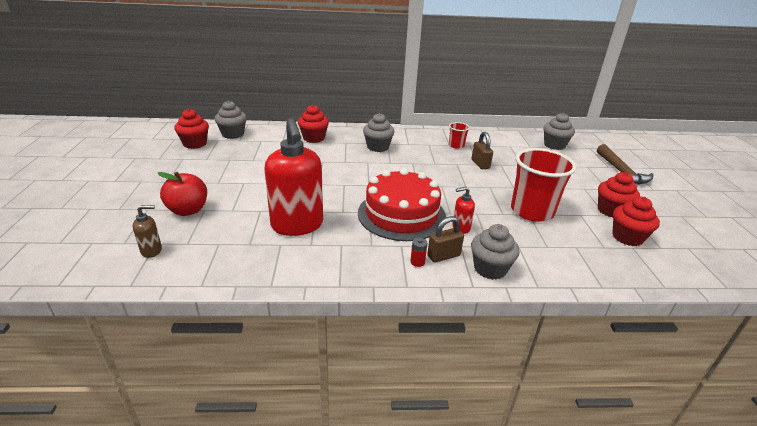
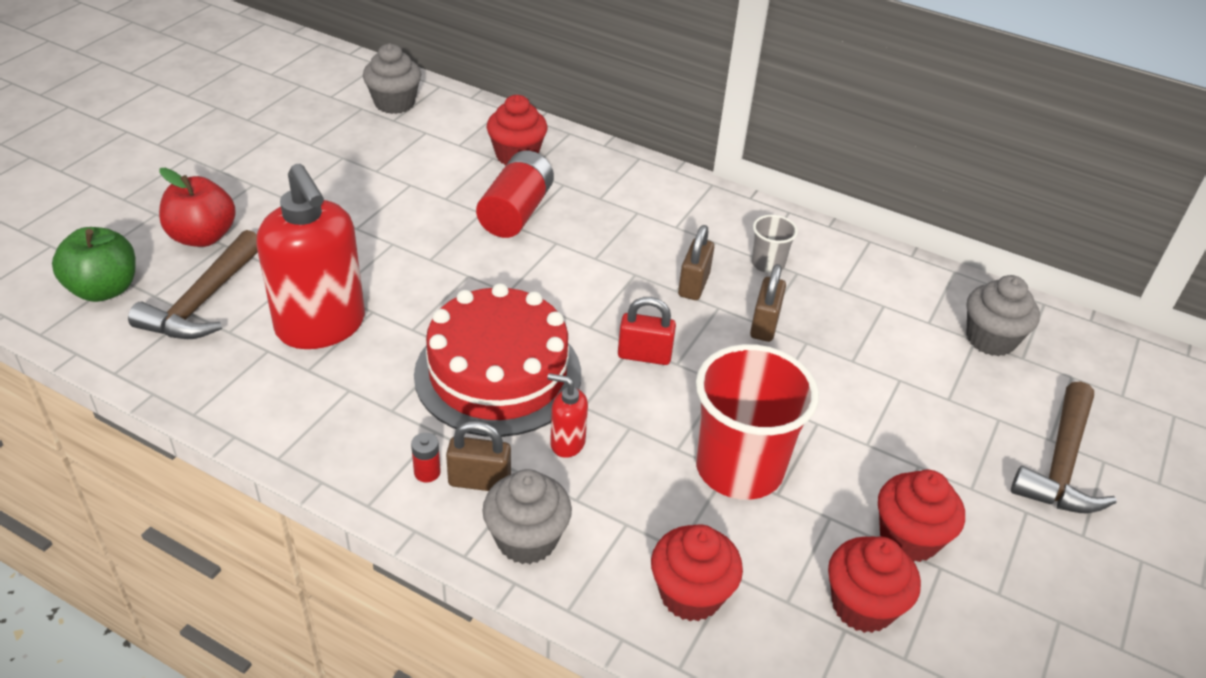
camera: 30 degrees right, 10 degrees up
brown soap dispenser [133,205,162,258] -> green apple [52,227,136,302]
red cupcake [174,109,209,149] -> red cupcake moved to [651,524,743,621]
red soap dispenser [265,119,323,236] -> red soap dispenser turned 45 degrees counterclockwise [256,164,365,349]
grey cupcake [363,113,395,152] -> none
red cup [449,122,470,149] -> grey cup [751,215,798,273]
none -> brown hammer [128,230,258,339]
none -> red battery [476,151,554,238]
none -> red padlock [618,297,676,365]
none -> brown padlock [678,225,714,300]

